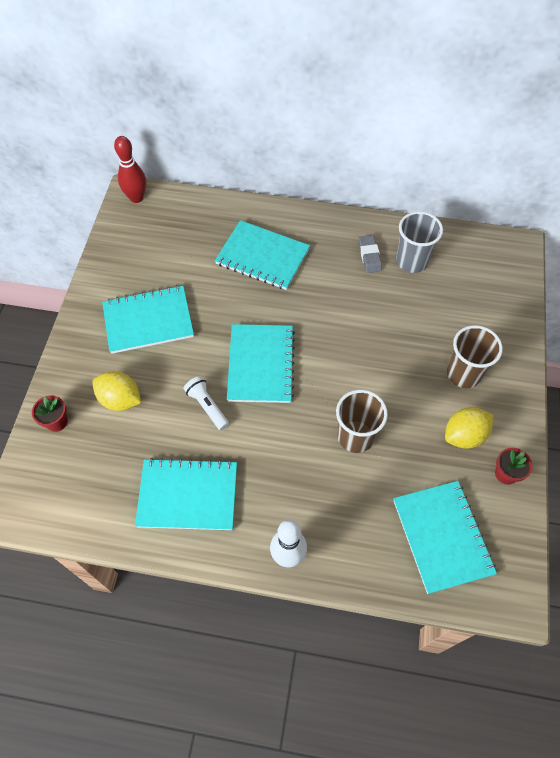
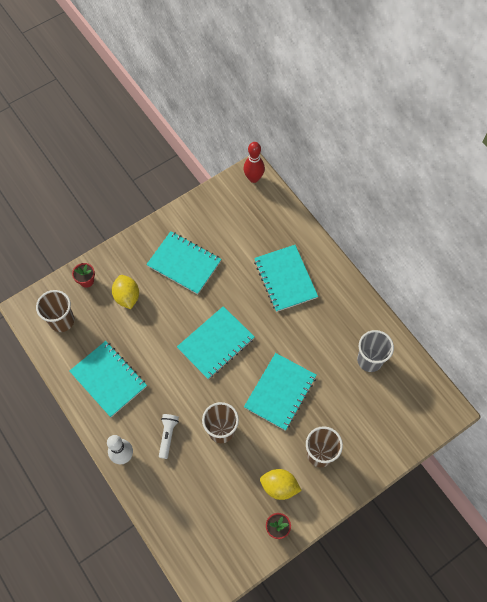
camera: 45 degrees right, 5 degrees up
white flashlight [184,376,229,430] -> white flashlight moved to [159,414,179,459]
grey eraser [358,235,382,273] -> none
turquoise notebook [393,481,497,594] -> turquoise notebook moved to [244,353,317,431]
none -> brown cup [36,290,74,332]

